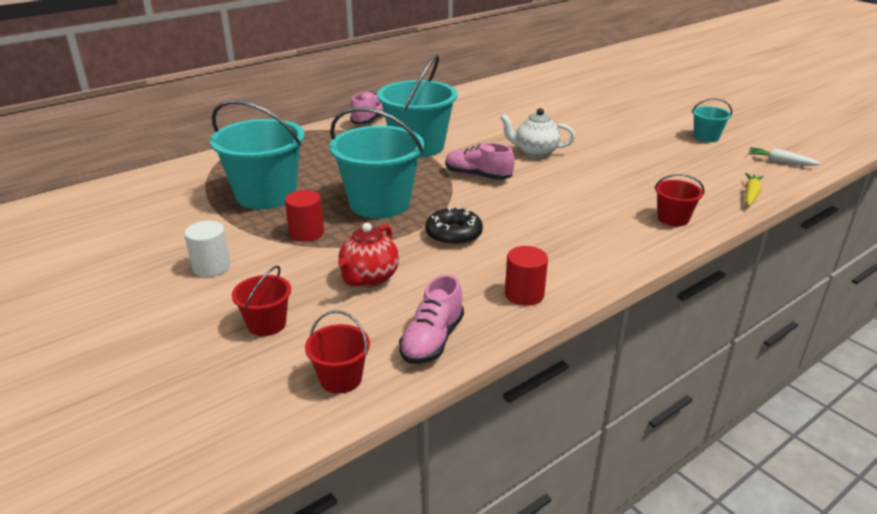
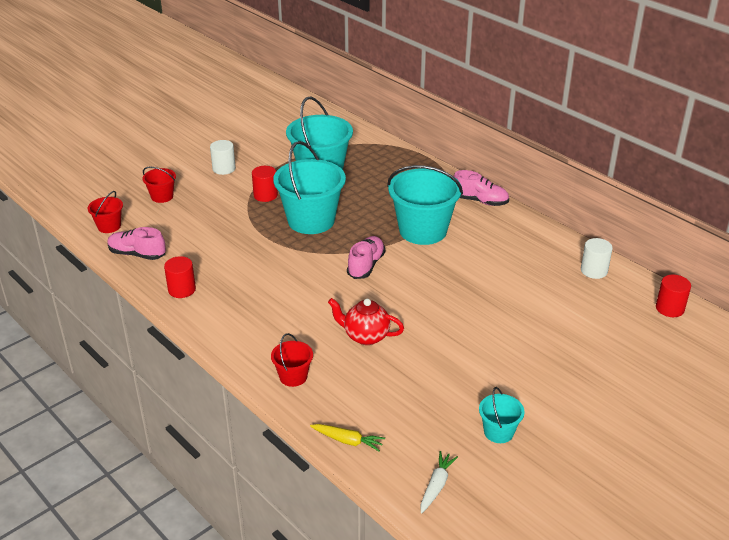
camera: 85 degrees right, 5 degrees up
red teapot [338,223,399,287] -> red teapot moved to [328,298,404,345]
black donut [425,208,483,246] -> none
white teapot [500,108,575,158] -> none
none -> white cylinder [581,238,613,279]
none -> red cylinder [656,275,691,317]

